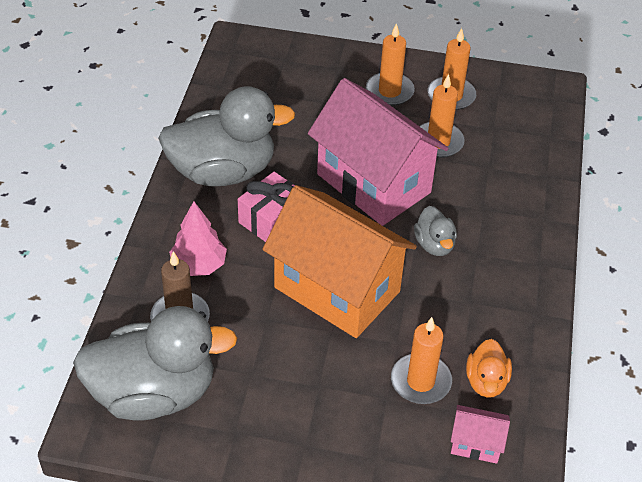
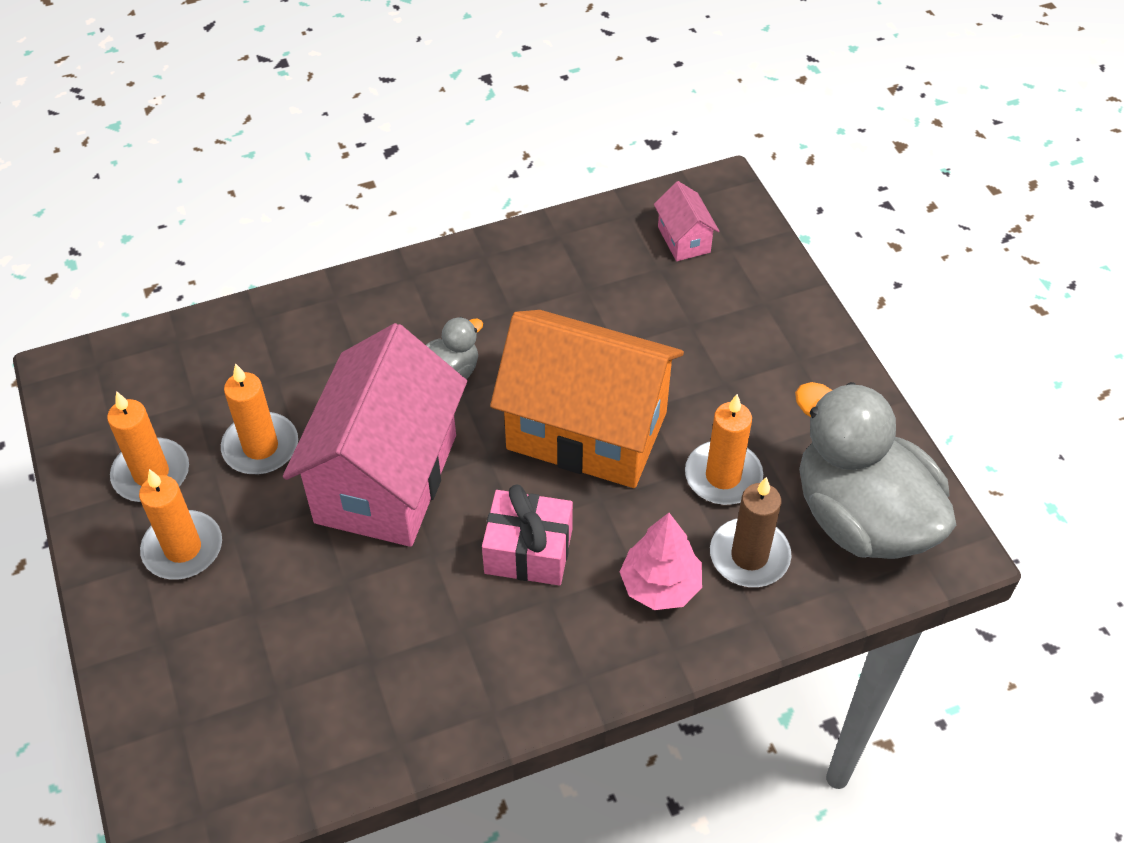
camera: 120 degrees left, 5 degrees up
grey duck [158,86,295,186] -> none
orange house [263,185,417,338] -> orange house turned 75 degrees counterclockwise [490,310,684,488]
orange candle [391,317,452,404] -> orange candle moved to [685,394,763,505]
orange duck [466,339,512,398] -> none

